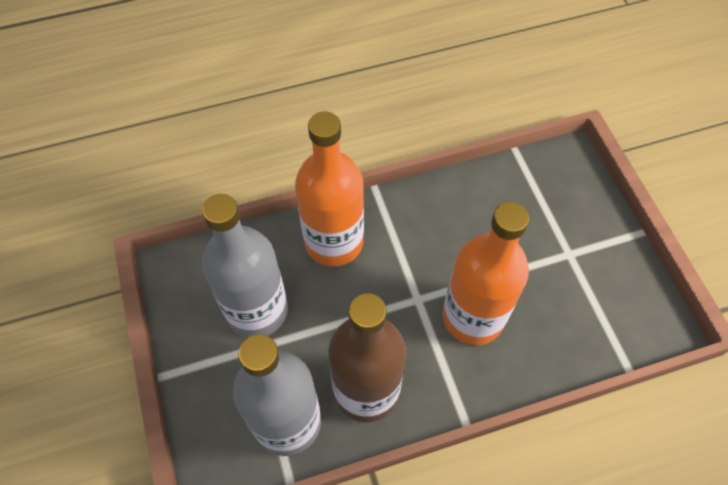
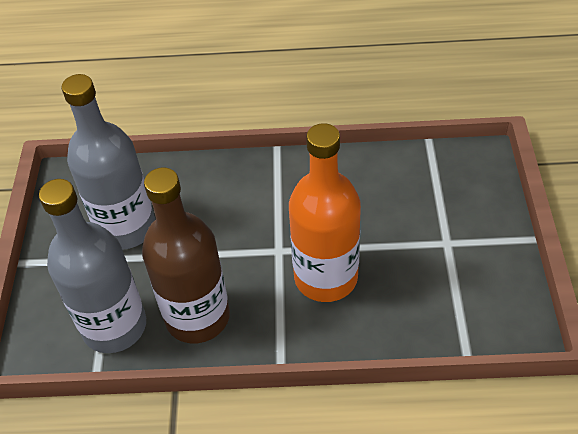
camera: 20 degrees right, 10 degrees down
orange bottle [295,111,364,267] -> none

